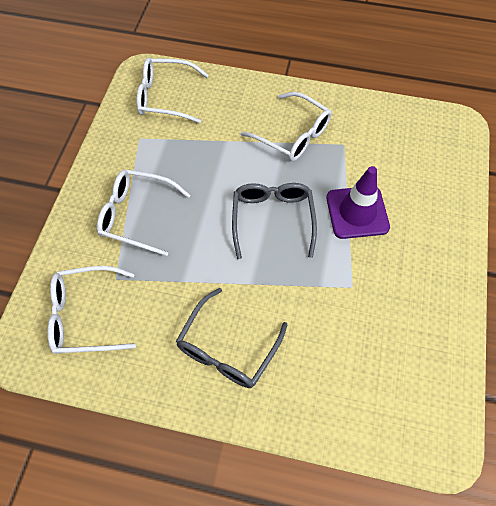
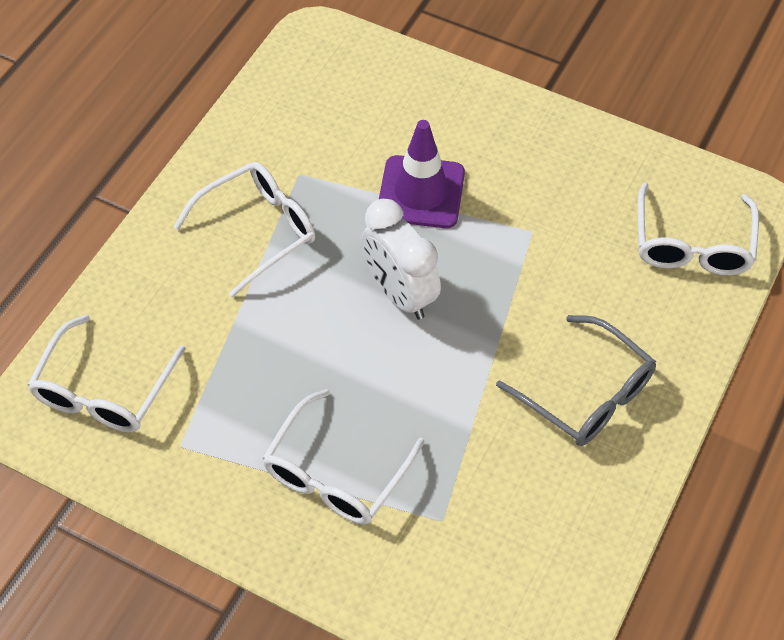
camera: 75 degrees left, 5 degrees down
white glasses [47,266,136,354] -> white glasses moved to [638,183,759,275]
grey glasses [232,183,317,259] -> white clock [362,199,441,320]

